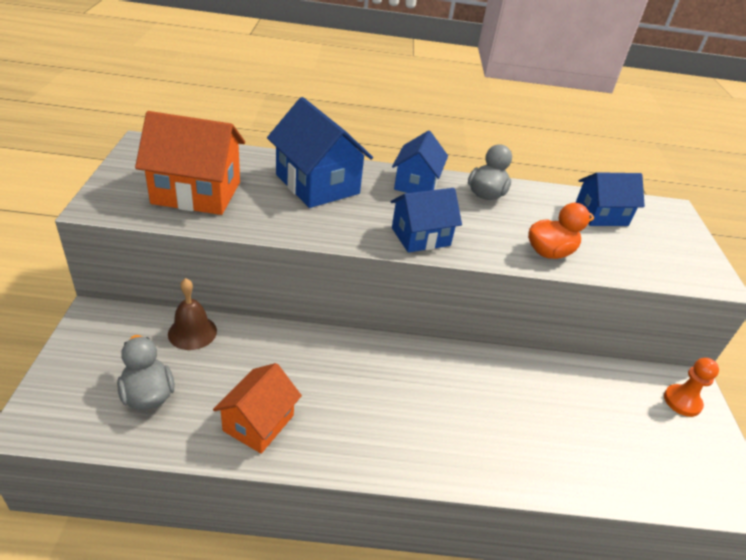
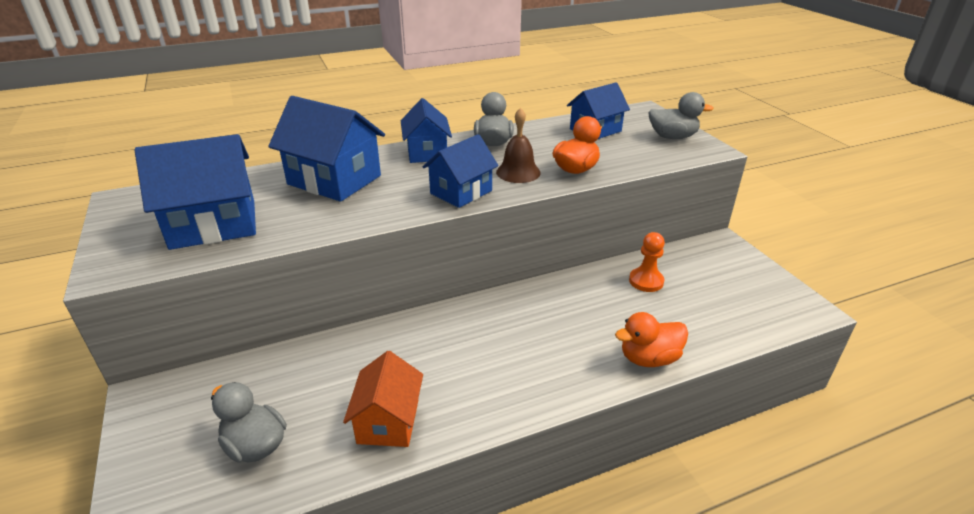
camera: 20 degrees left, 5 degrees down
orange house [135,111,245,215] -> blue house [134,134,256,250]
brown bell [168,278,217,350] -> brown bell moved to [496,108,540,183]
orange pawn [664,358,719,417] -> orange pawn moved to [629,232,665,292]
none -> orange duck [615,312,688,367]
none -> grey duck [648,92,714,139]

